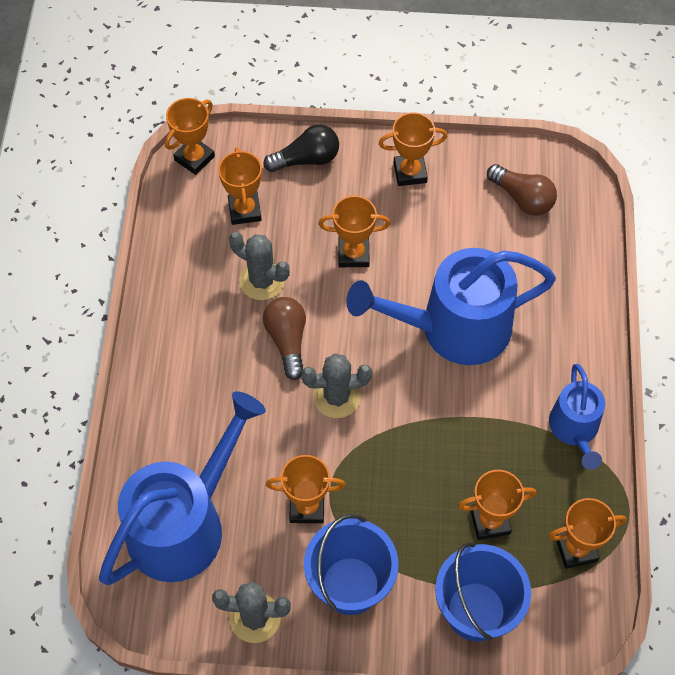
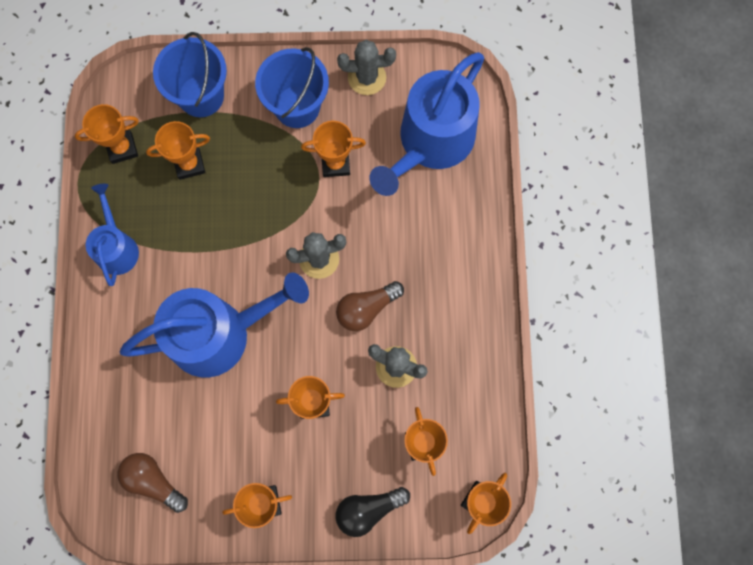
camera: 175 degrees right, 15 degrees up
brown light bulb [263,297,306,380] -> brown light bulb turned 75 degrees clockwise [336,281,404,331]

